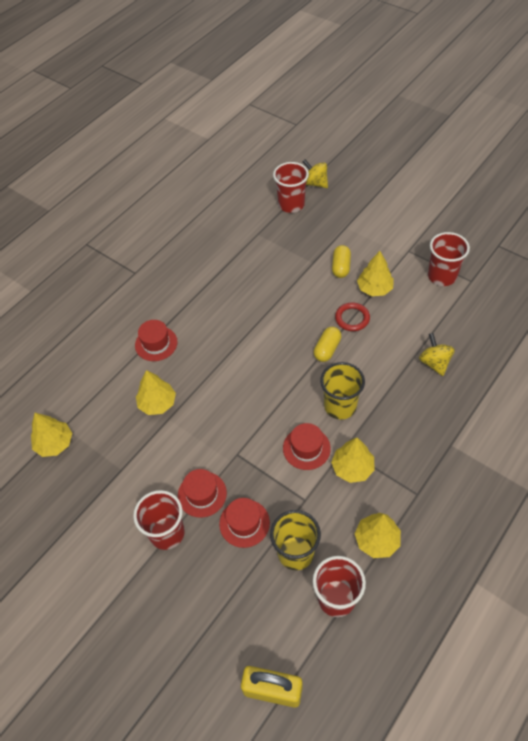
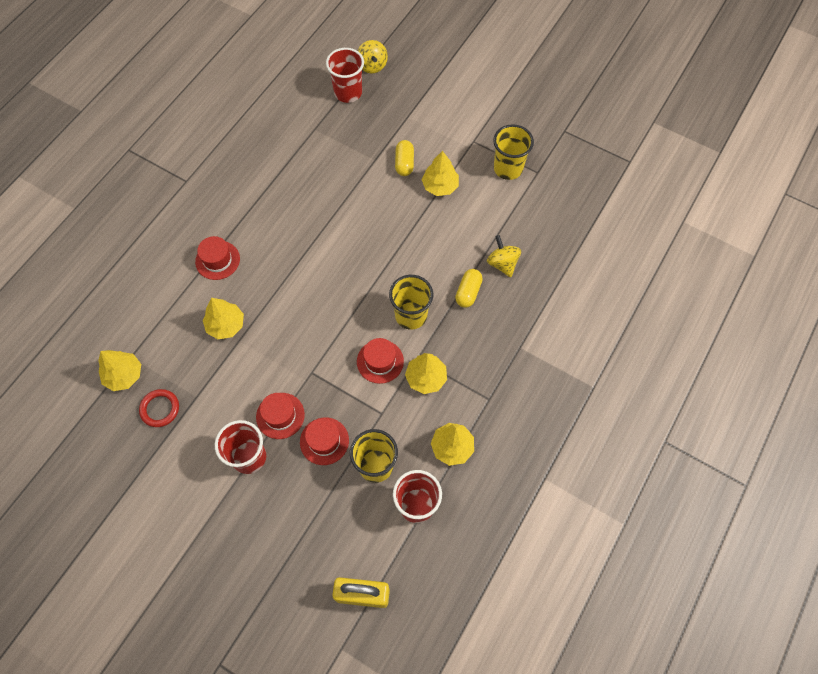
camera: 10 degrees left, 10 degrees up
yellow spinning top [302,159,328,188] -> yellow spinning top turned 135 degrees counterclockwise [358,40,388,74]
yellow capsule [314,327,341,362] -> yellow capsule moved to [455,269,483,308]
red ring [335,303,370,331] -> red ring moved to [139,389,179,427]
red cup [428,232,470,286] -> yellow cup [493,124,534,180]

